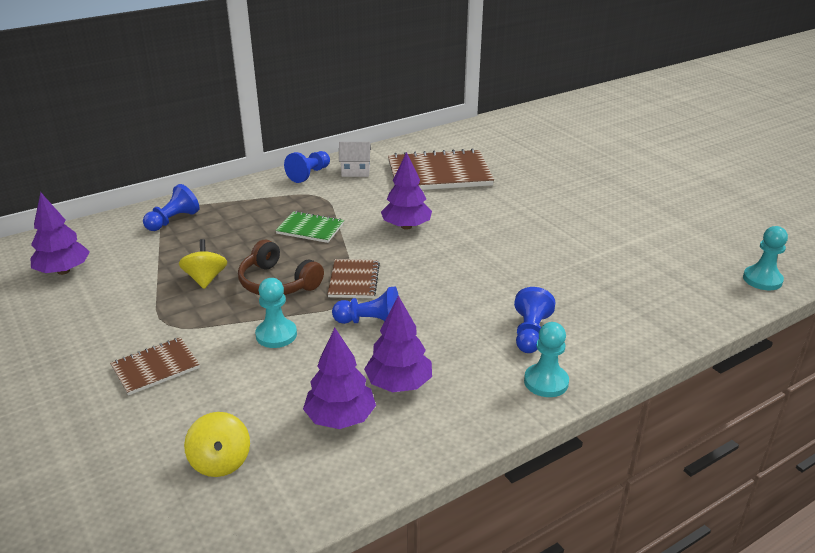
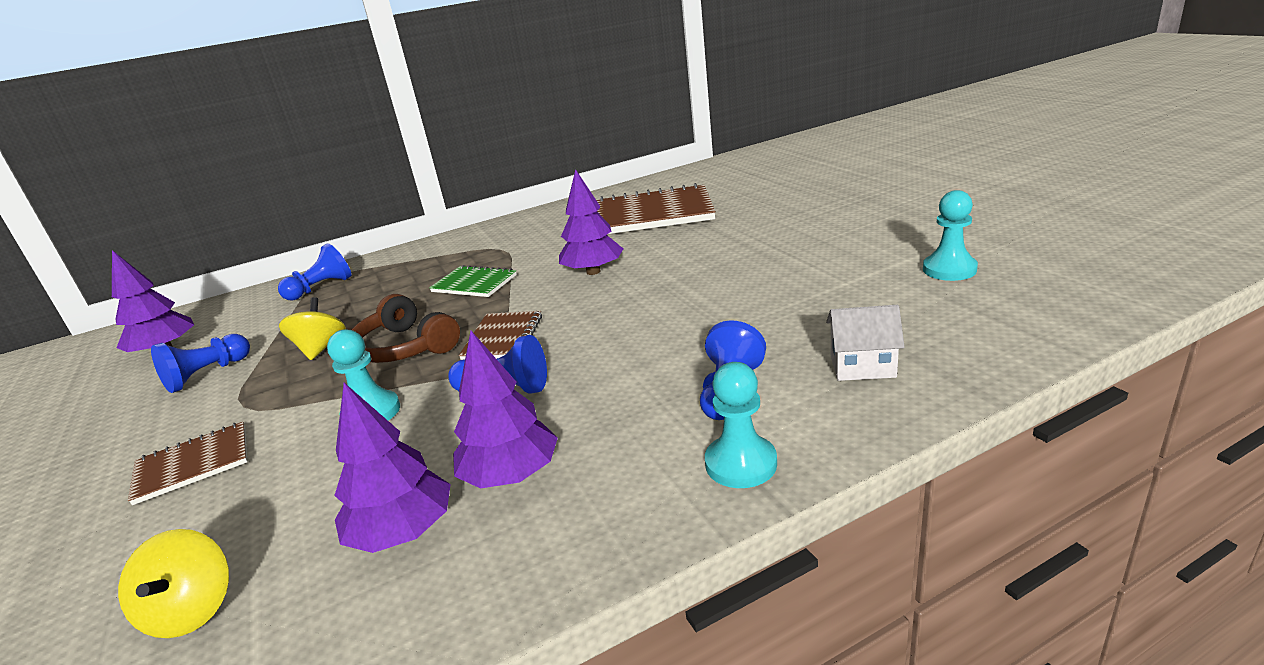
camera: 10 degrees right, 5 degrees down
blue pawn [284,151,330,183] -> blue pawn moved to [151,334,250,393]
white house [339,142,371,177] -> white house moved to [826,305,905,381]
turquoise pawn [743,226,788,291] -> turquoise pawn moved to [923,190,978,281]

